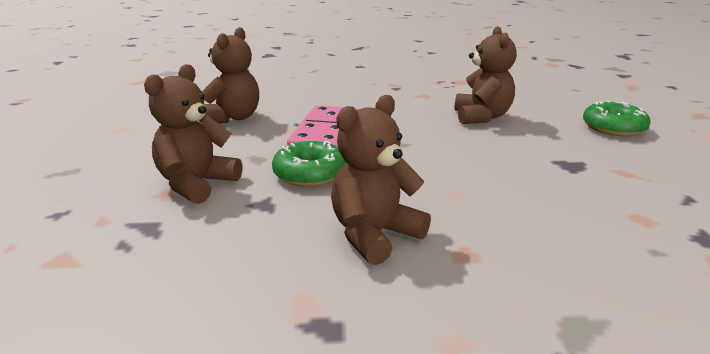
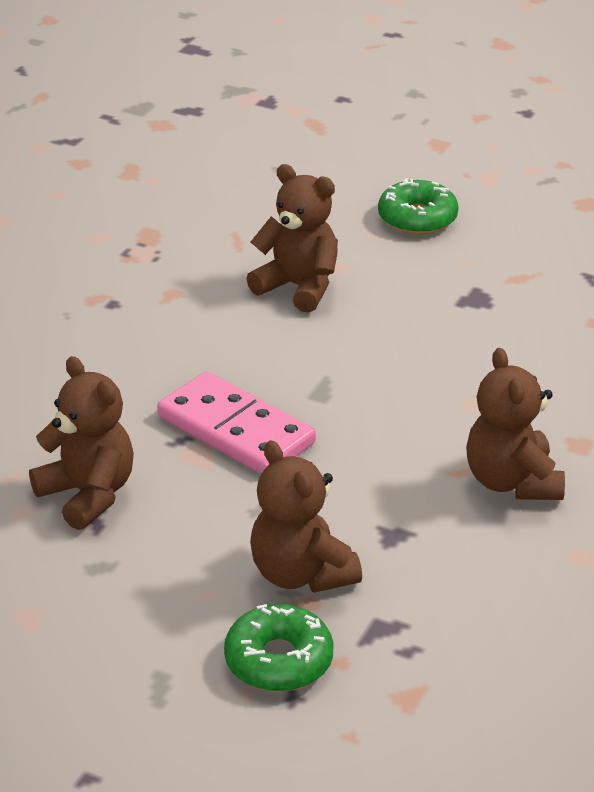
camera: 60 degrees left, 10 degrees up
green donut [272,141,346,187] -> green donut moved to [224,604,334,692]

